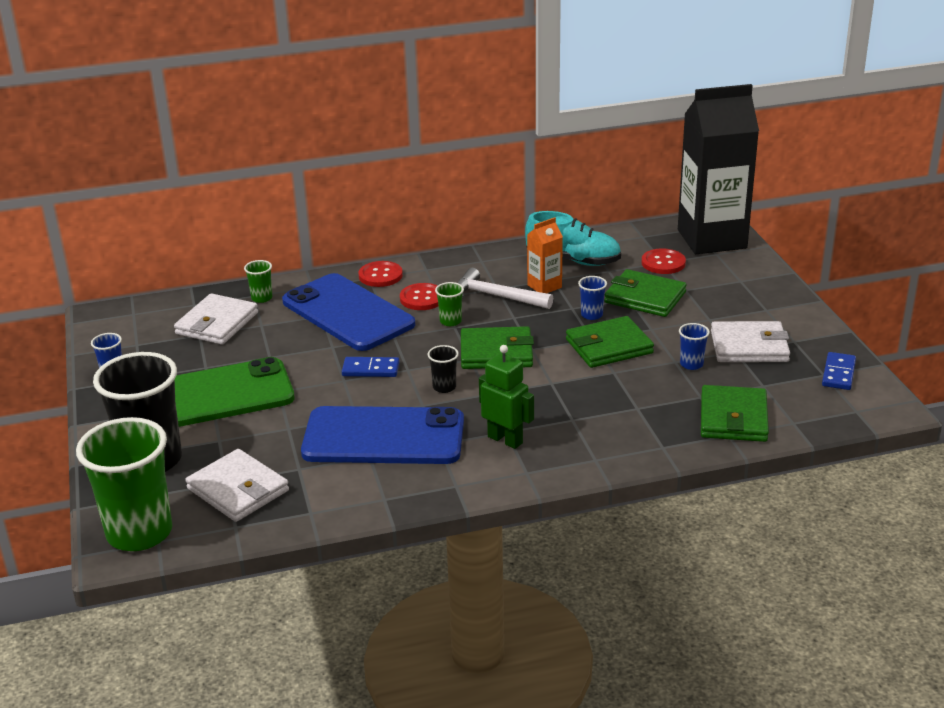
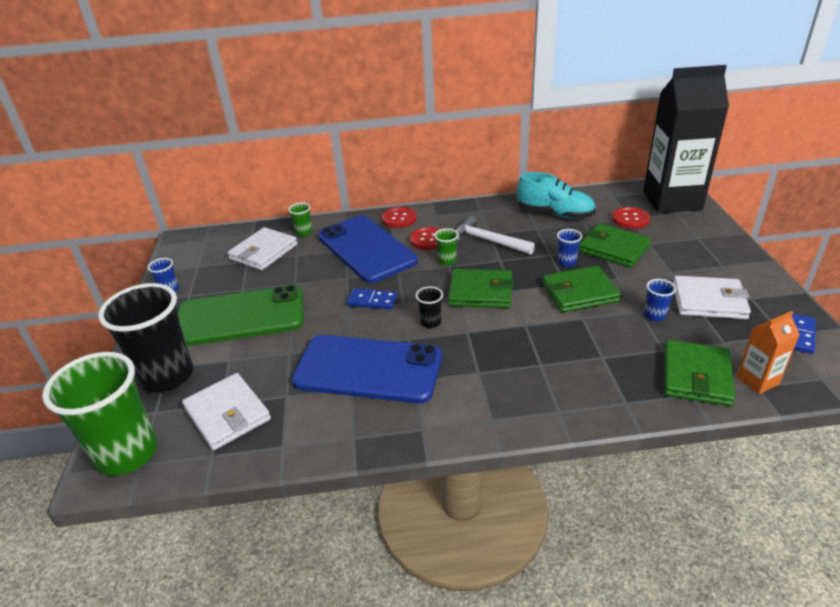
camera: 10 degrees right, 5 degrees up
green robot [479,345,534,449] -> none
orange carton [527,217,563,293] -> orange carton moved to [736,311,800,394]

